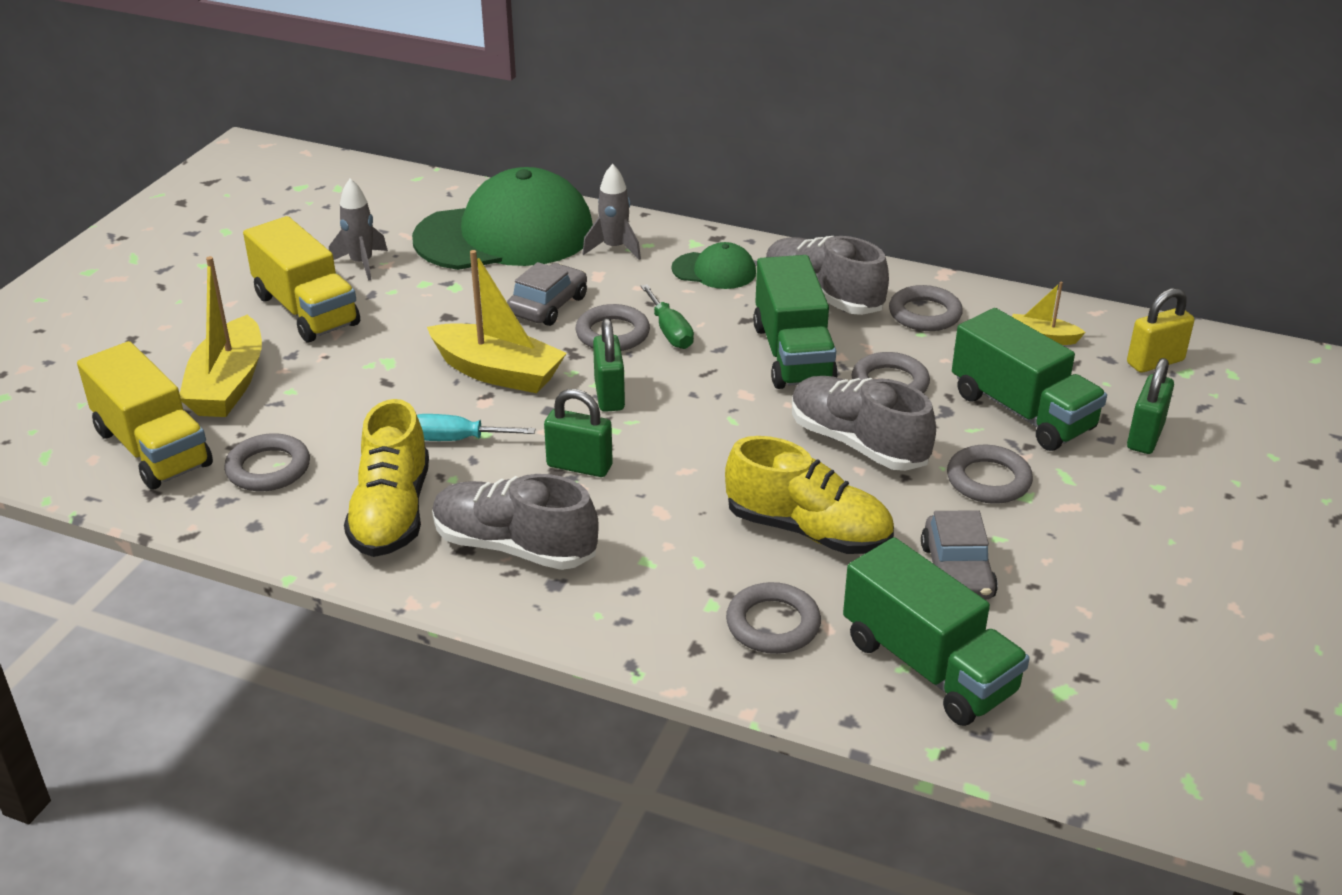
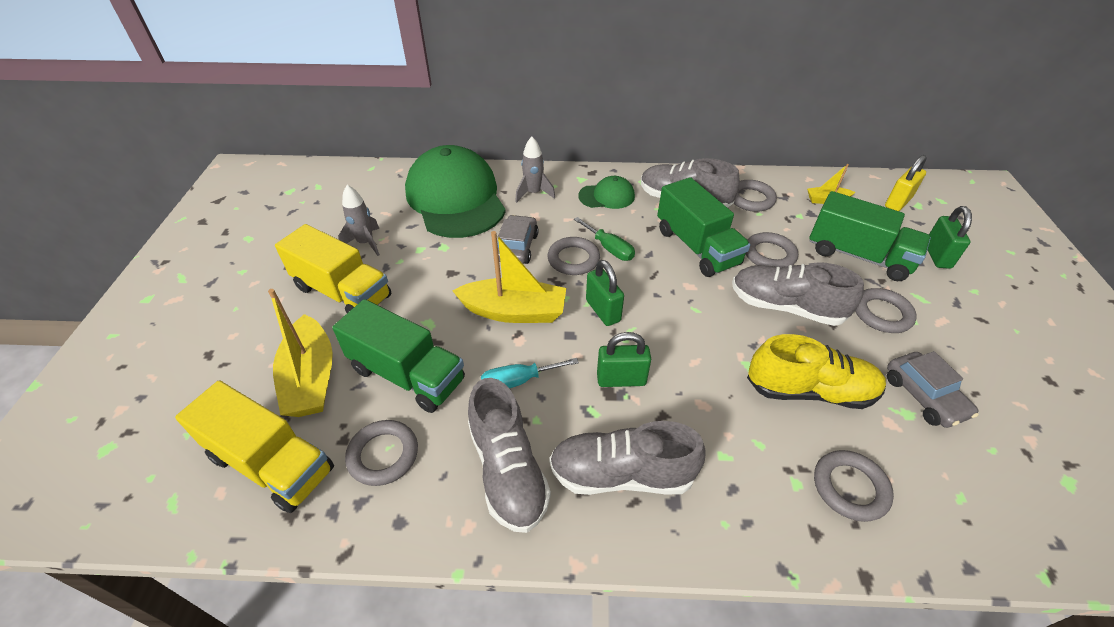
camera: 20 degrees left, 10 degrees up
yellow shoe [344,399,429,557] -> grey shoe [468,378,551,533]
green cap [412,167,593,270] -> green cap turned 75 degrees counterclockwise [405,145,506,238]
green truck [843,537,1030,726] -> green truck moved to [332,299,465,413]

